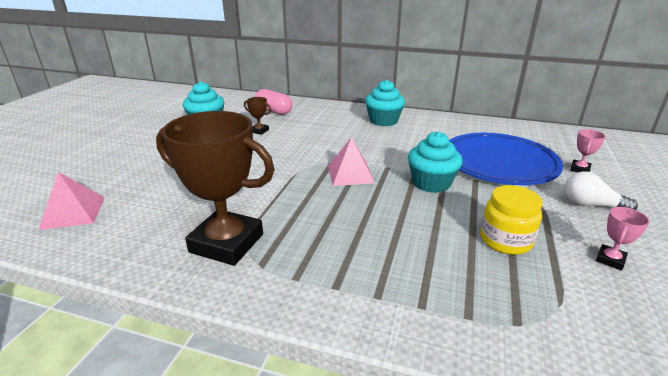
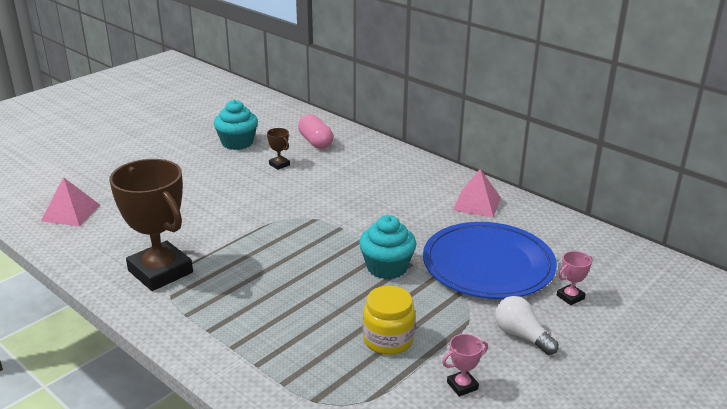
camera: 25 degrees right, 0 degrees up
pink pyramid [328,137,375,186] -> pink pyramid moved to [453,169,501,217]
turquoise cupcake [365,80,405,126] -> none

